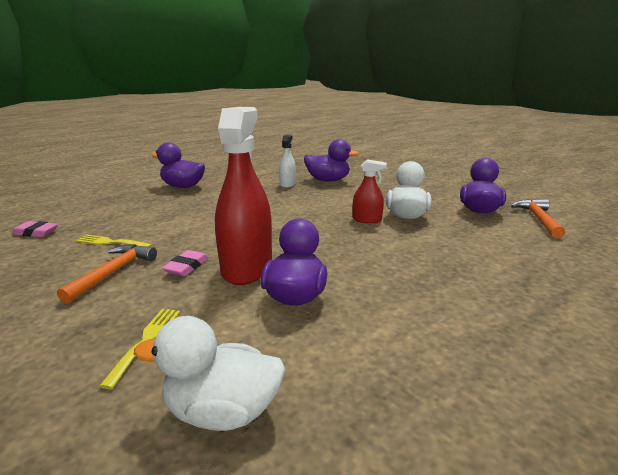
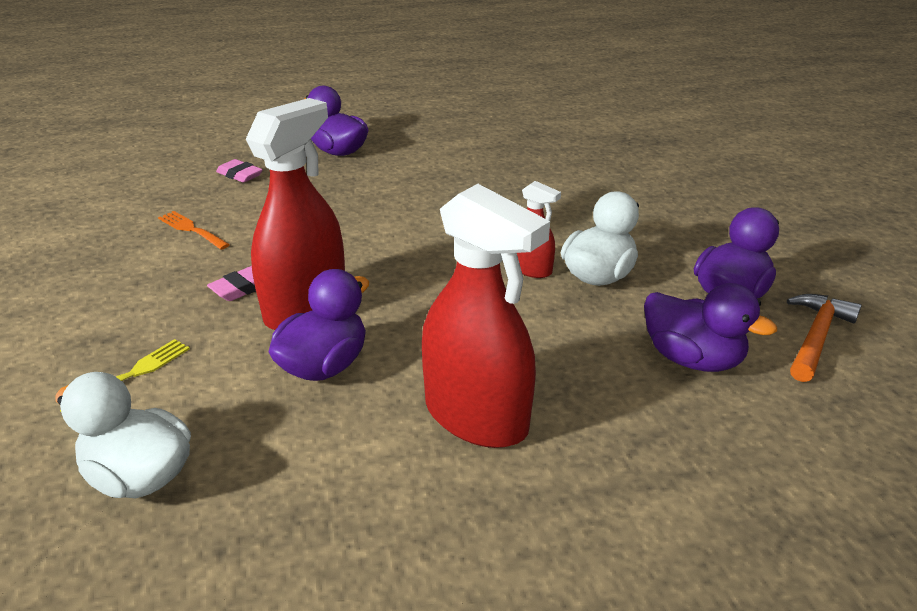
camera: 25 degrees right, 10 degrees up
pink eraser [12,221,58,237] -> pink eraser moved to [216,159,263,183]
orange hammer [57,244,157,304] -> none
yellow fork [76,235,152,247] -> orange fork [158,211,230,250]
white spray bottle [279,134,296,188] -> none
purple duck [304,139,359,182] -> purple duck moved to [644,283,777,372]
none -> red spray bottle [422,184,550,448]

